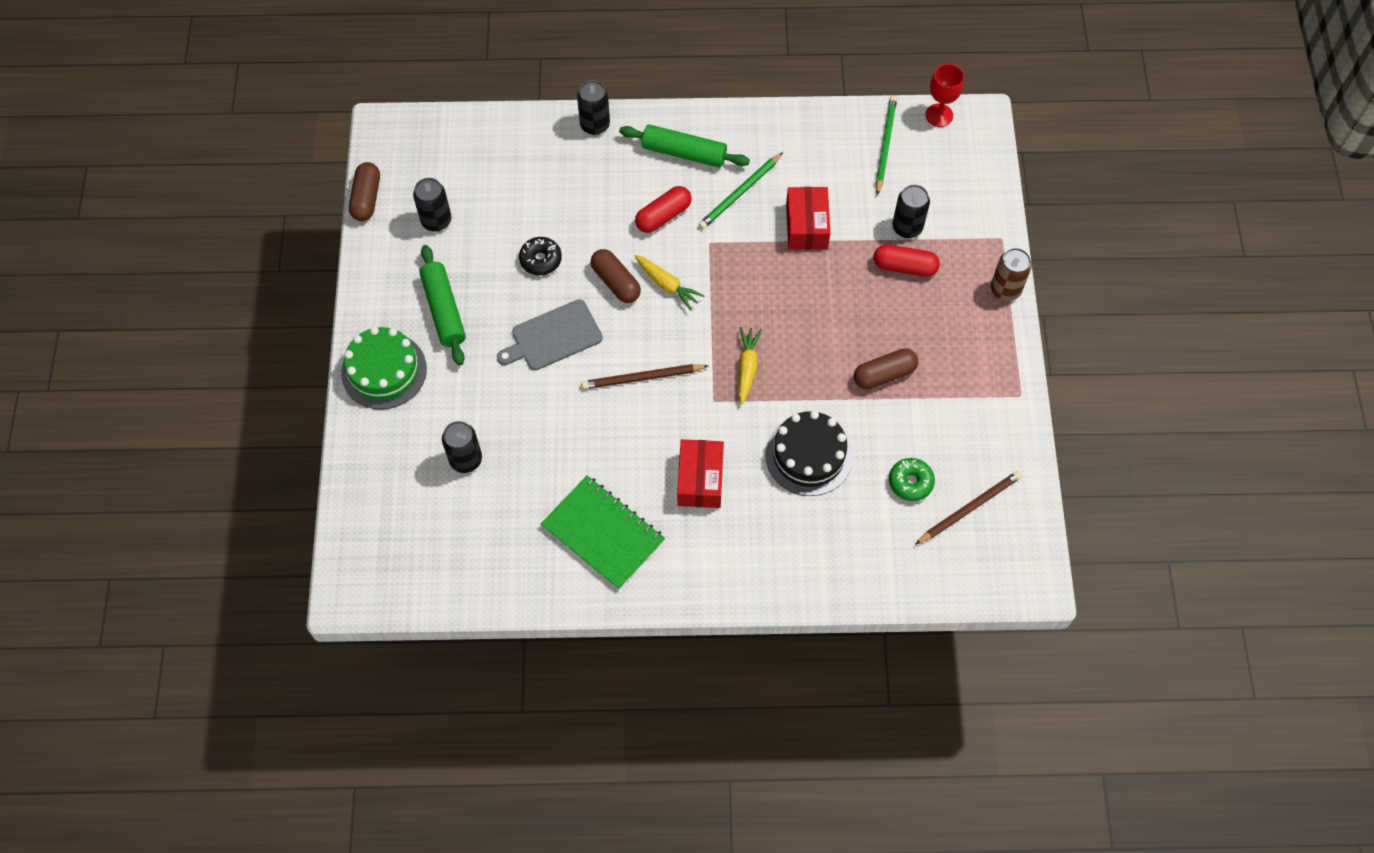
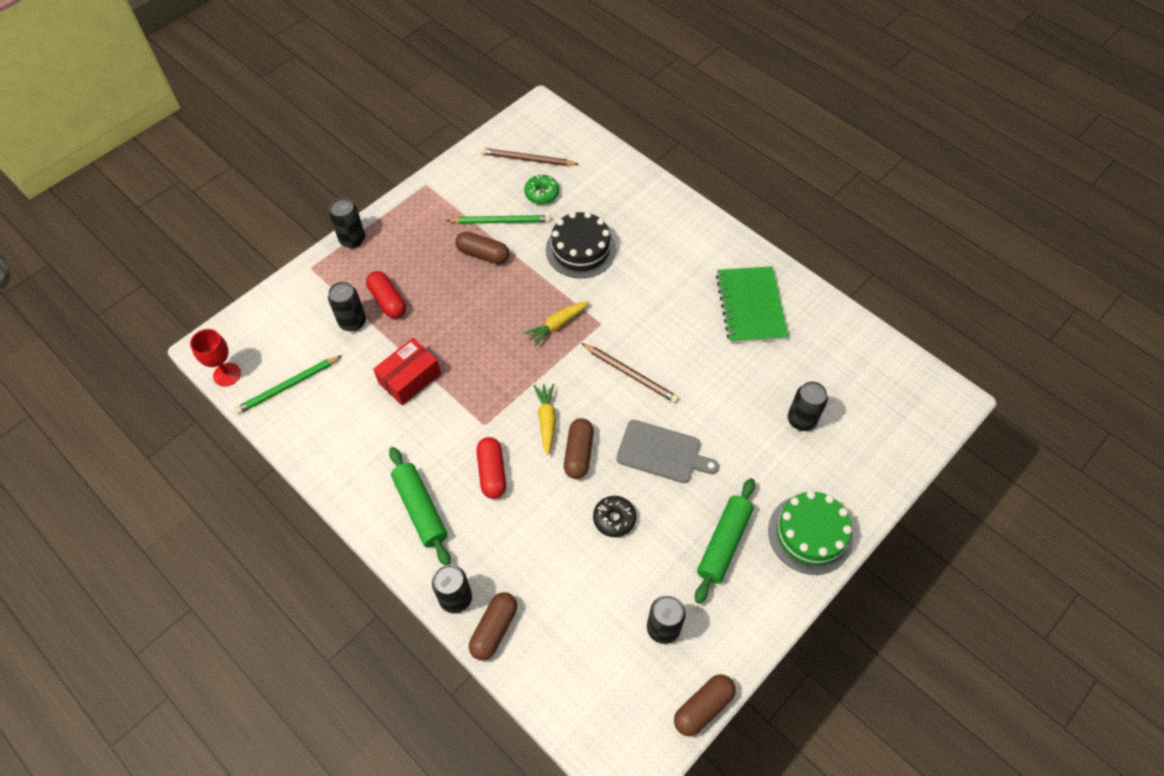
camera: 135 degrees left, 5 degrees down
red capsule [635,186,692,233] -> red capsule turned 75 degrees clockwise [476,437,506,499]
red box [677,439,724,508] -> none
green pencil [698,152,783,229] -> green pencil moved to [446,215,551,224]
brown can [991,248,1032,301] -> black can [329,198,365,248]
none -> brown capsule [469,592,517,660]

